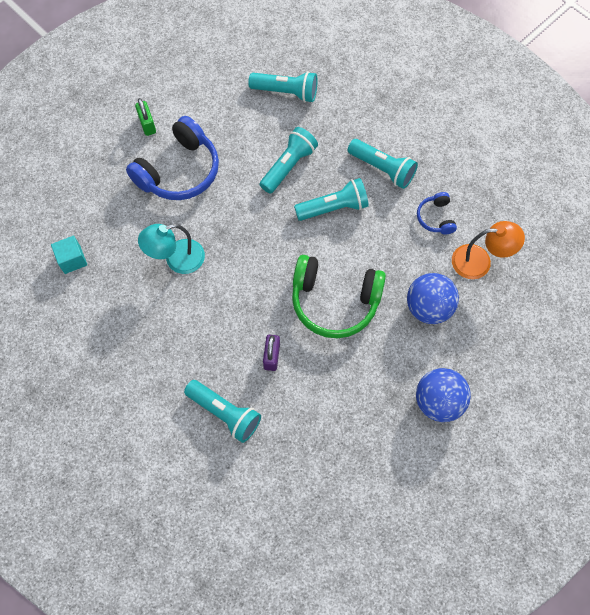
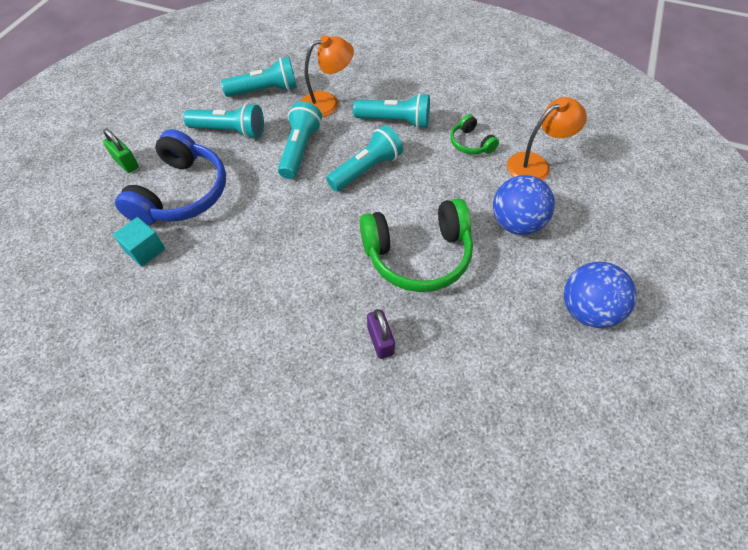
camera: 25 degrees left, 10 degrees down
turquoise cube [51,236,87,274] -> turquoise cube moved to [113,217,165,267]
turquoise lamp [138,224,205,274] -> none
turquoise flashlight [184,380,261,443] -> turquoise flashlight moved to [183,103,264,139]
blue headphones [417,192,457,235] -> green headphones [450,114,499,154]
none -> orange lamp [300,35,354,117]

